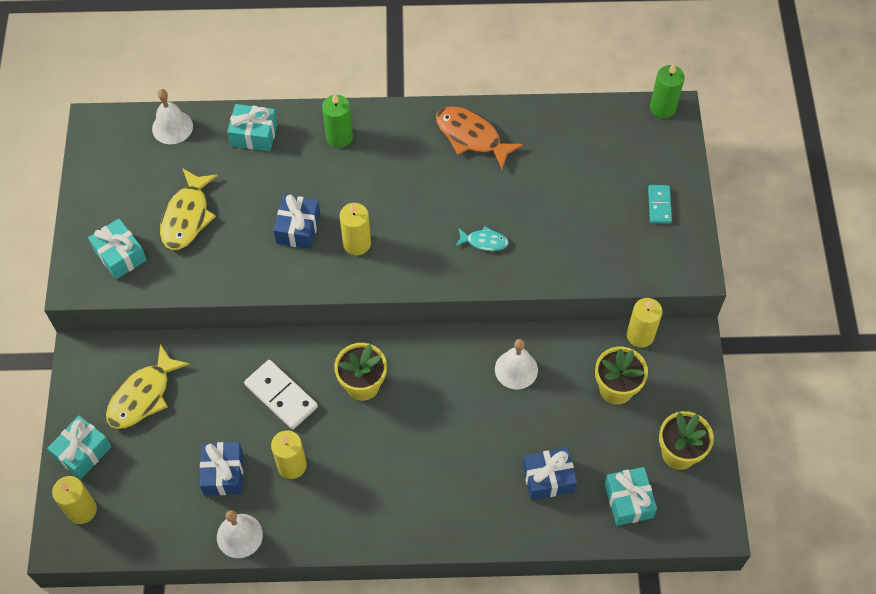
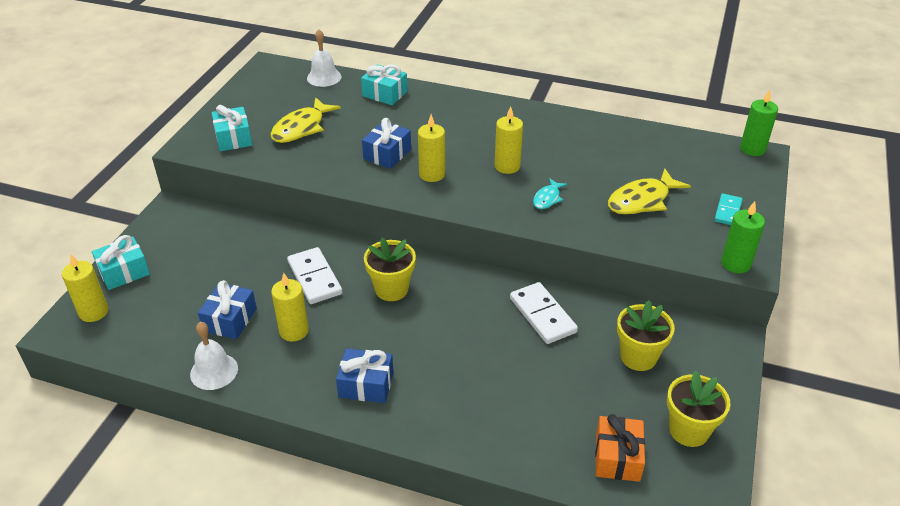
camera: 20 degrees right, 20 degrees down
yellow fish [106,344,190,429] -> yellow fish moved to [608,168,691,215]
green candle [322,93,353,148] -> green candle moved to [721,201,765,273]
orange fish [436,106,523,169] -> none
turquoise fish [455,226,509,251] -> turquoise fish turned 90 degrees clockwise [533,178,567,209]
white bell [495,339,538,389] -> white domino [510,282,578,344]
blue gift [523,448,577,500] -> blue gift moved to [336,348,394,403]
turquoise gift [604,467,657,526] -> orange gift [595,414,645,482]
yellow candle [627,298,663,348] -> yellow candle moved to [495,106,523,174]

